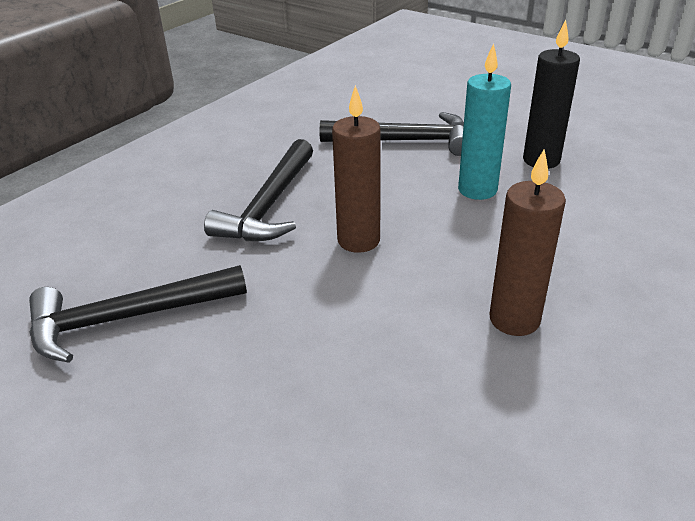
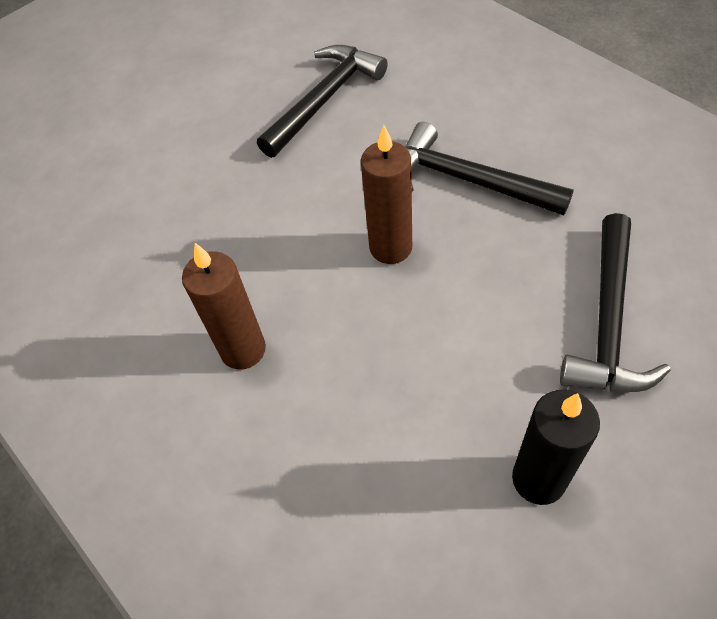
camera: 105 degrees right, 20 degrees up
black hammer [29,265,247,363] -> black hammer turned 45 degrees clockwise [257,45,388,158]
turquoise candle [458,43,511,200] -> none

